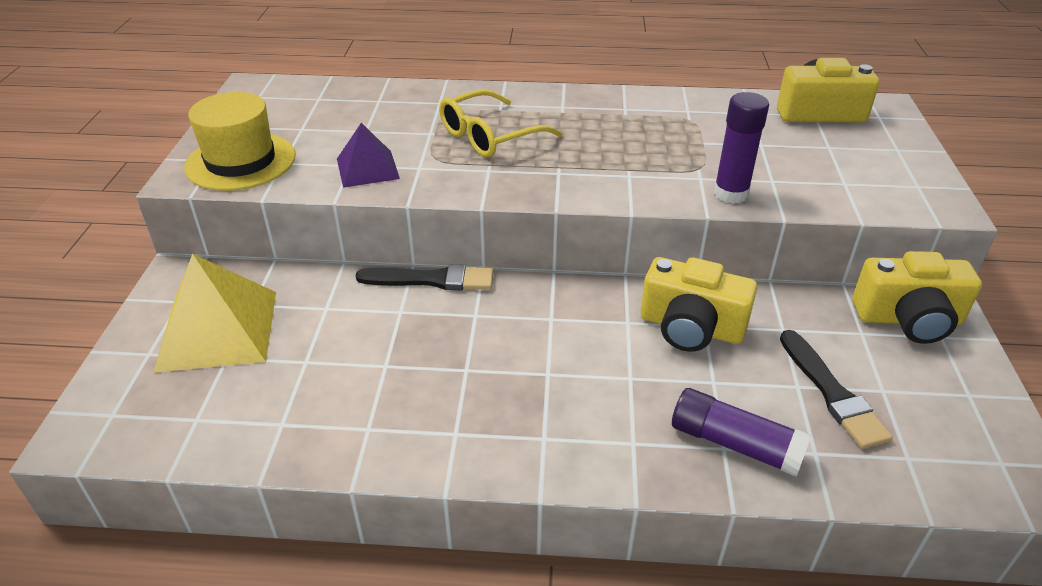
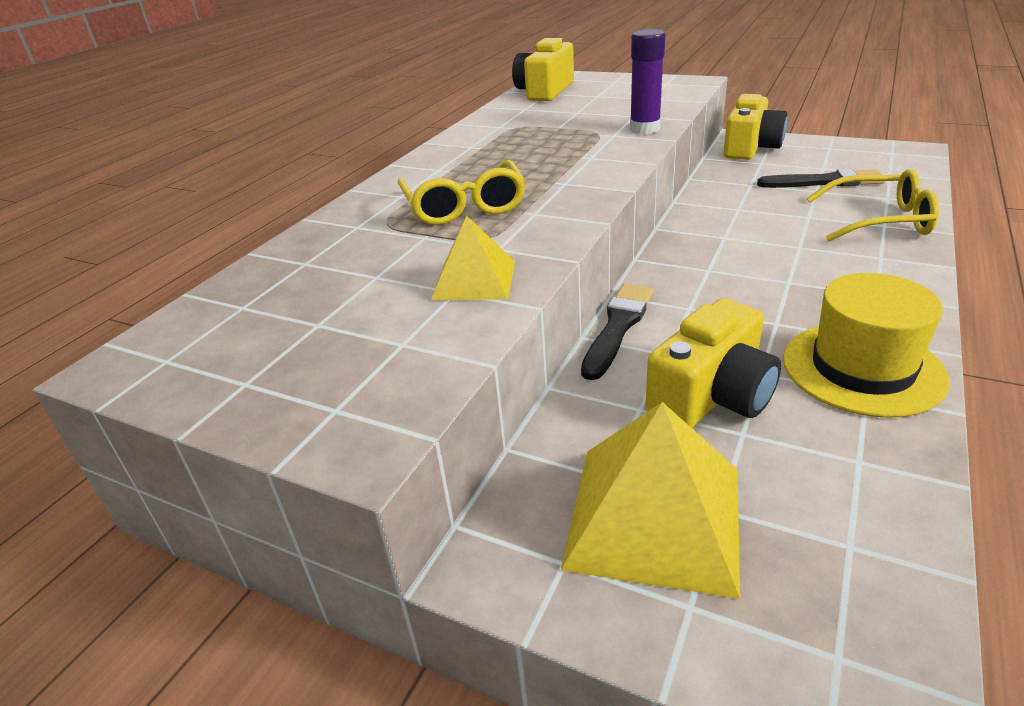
camera: 65 degrees left, 5 degrees down
yellow hat [184,92,296,191] -> yellow hat moved to [783,273,950,418]
purple pyramid [337,123,400,188] -> yellow pyramid [431,216,515,300]
yellow camera [641,257,757,352] -> yellow camera moved to [645,298,781,428]
purple glue stick [672,388,812,477] -> yellow glasses [807,169,939,242]

